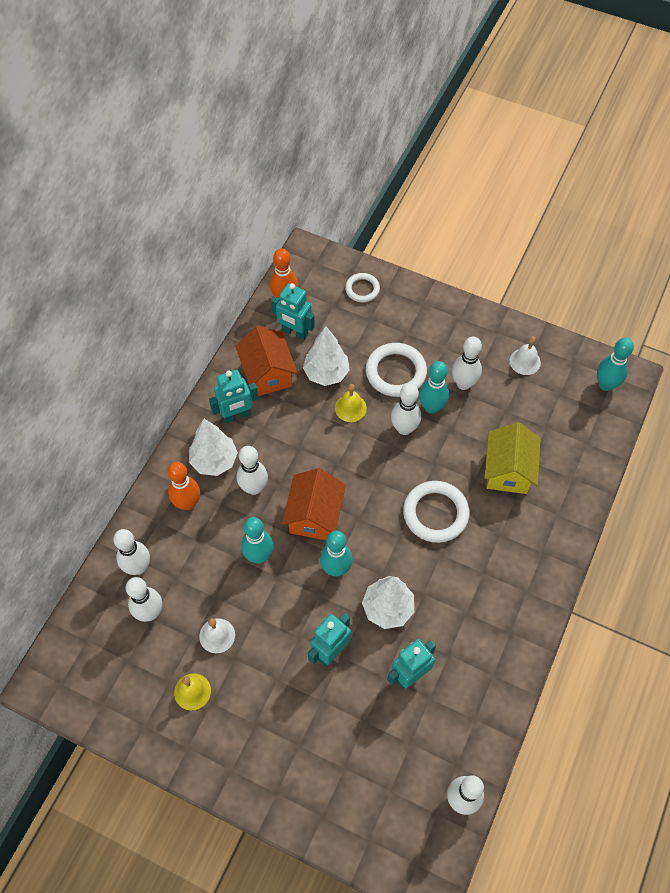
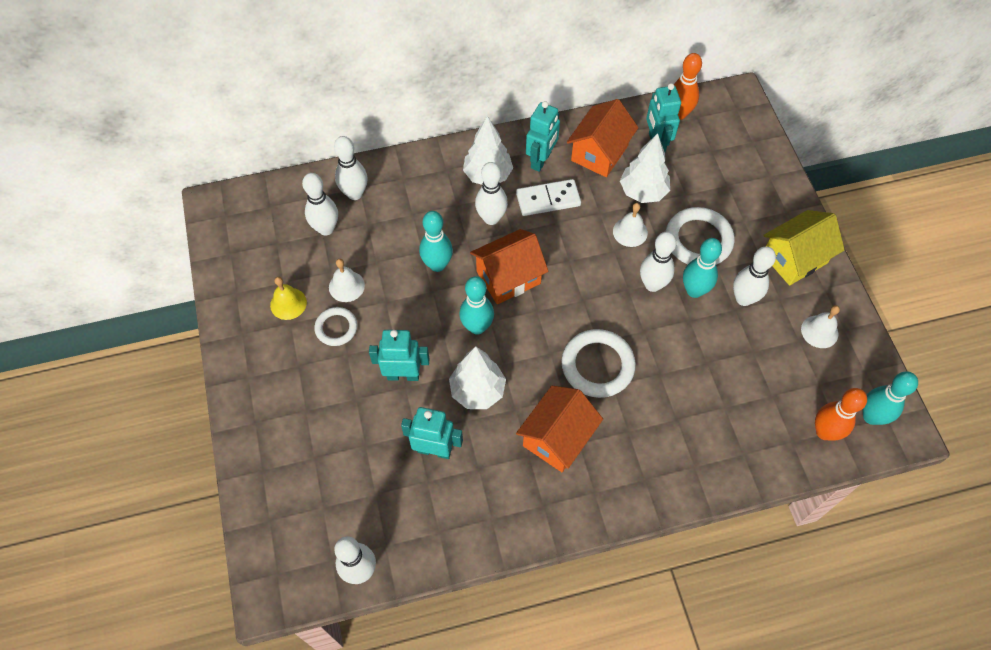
camera: 50 degrees right, 0 degrees up
orange bowling pin [167,462,200,510] -> orange bowling pin moved to [815,388,867,441]
turquoise robot [209,369,259,423] -> turquoise robot turned 90 degrees counterclockwise [526,101,560,172]
yellow bell [335,384,367,422] -> white bell [613,203,648,247]
white ring [345,273,380,302] -> white ring moved to [314,307,357,346]
yellow house [484,422,541,494] -> yellow house moved to [763,210,845,286]
none -> white domino [516,179,581,216]
none -> orange house [516,386,603,472]

